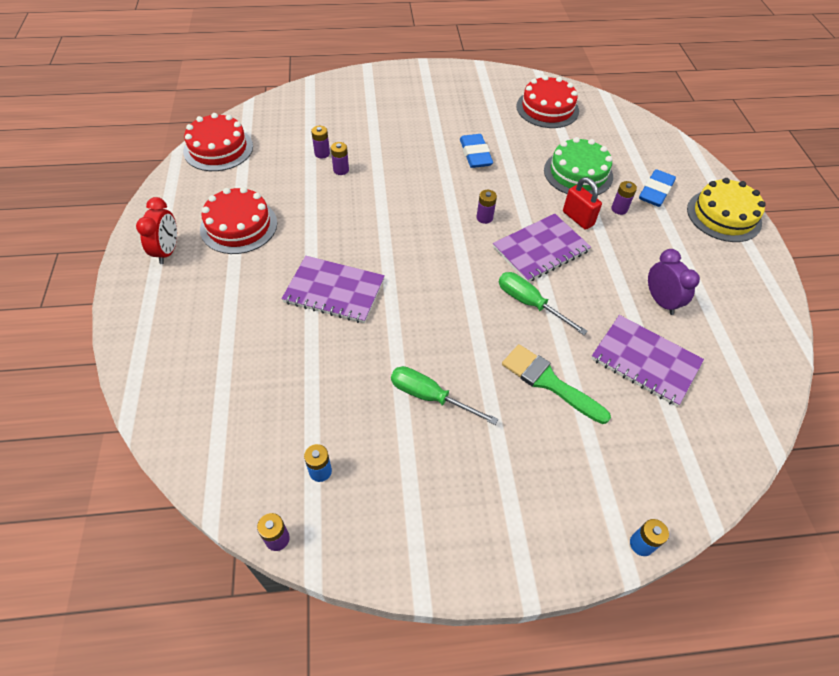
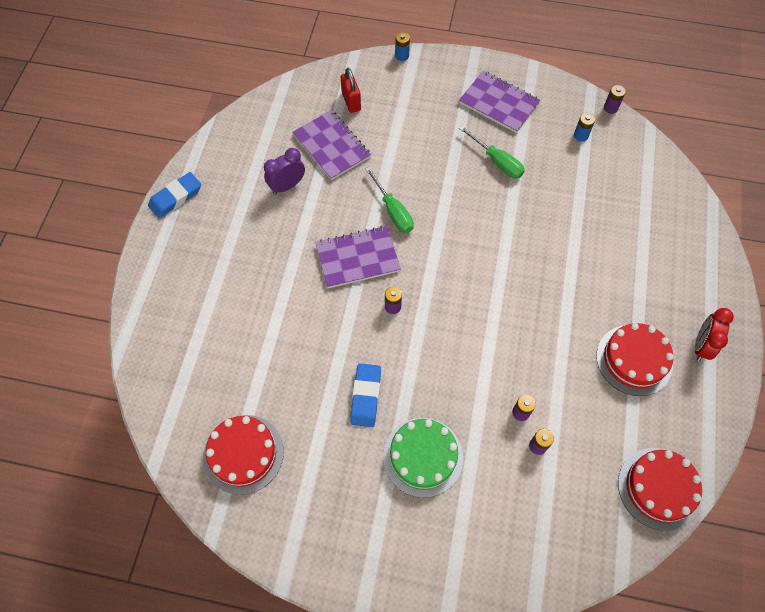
camera: 160 degrees left, 10 degrees up
purple notebook [282,256,385,323] -> purple notebook moved to [459,71,541,133]
green brush [502,344,611,424] -> none
green cake [544,137,613,195] -> green cake moved to [383,418,463,498]
red padlock [563,177,602,230] -> red padlock moved to [341,68,361,113]
purple battery [611,181,637,215] -> none
blue eraser [639,169,676,207] -> blue eraser moved to [148,172,201,218]
purple clock [648,249,700,315] -> purple clock turned 60 degrees clockwise [264,148,305,194]
yellow cake [687,178,766,242] -> none

